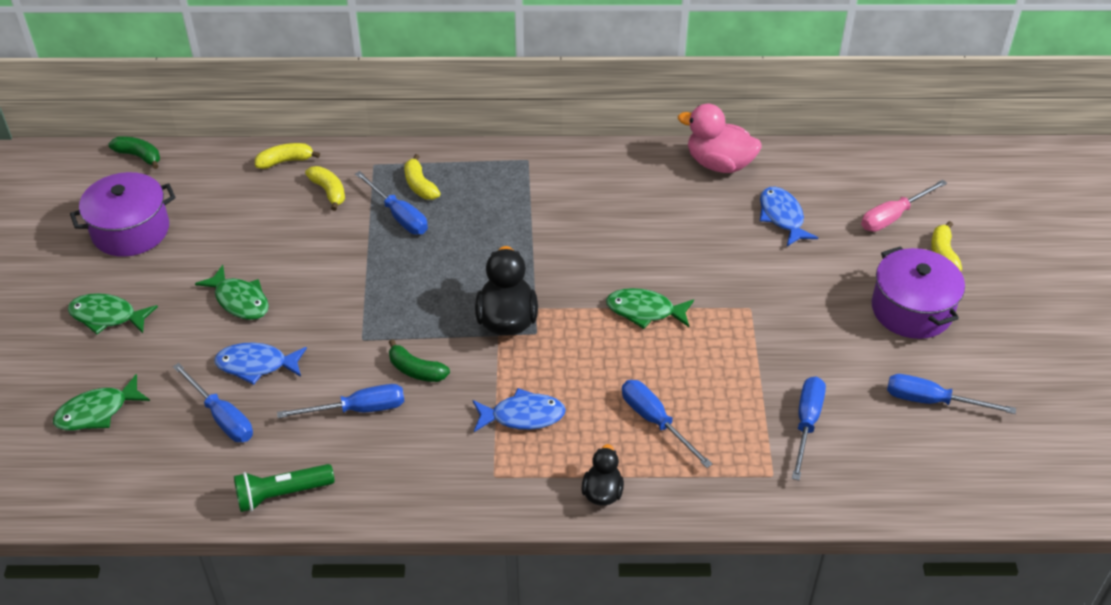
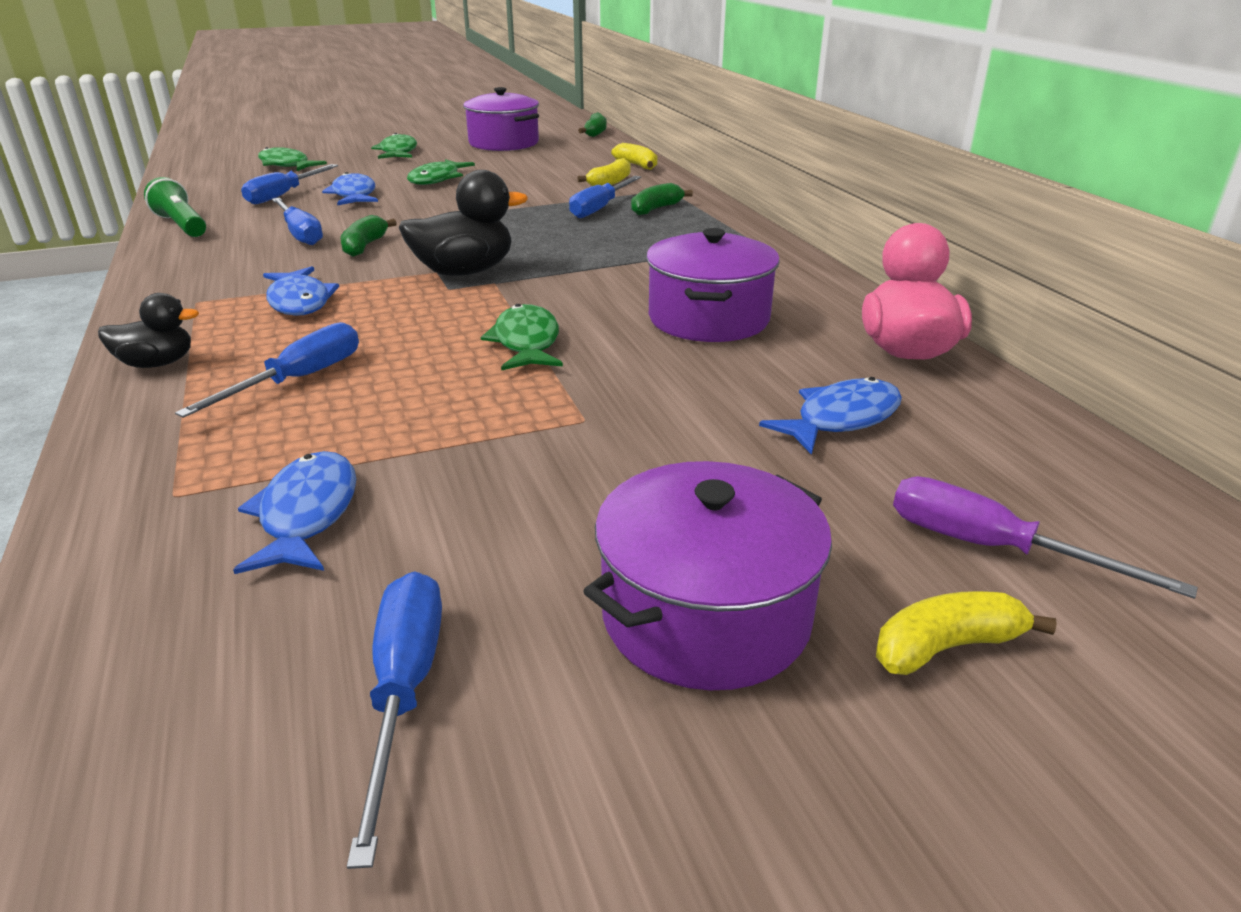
camera: 70 degrees right, 15 degrees down
yellow banana [404,154,441,200] -> green banana [631,183,693,215]
blue screwdriver [792,376,826,480] -> blue fish [233,451,356,574]
pink screwdriver [861,180,947,232] -> purple screwdriver [893,476,1198,599]
none -> purple pot [646,228,780,342]

